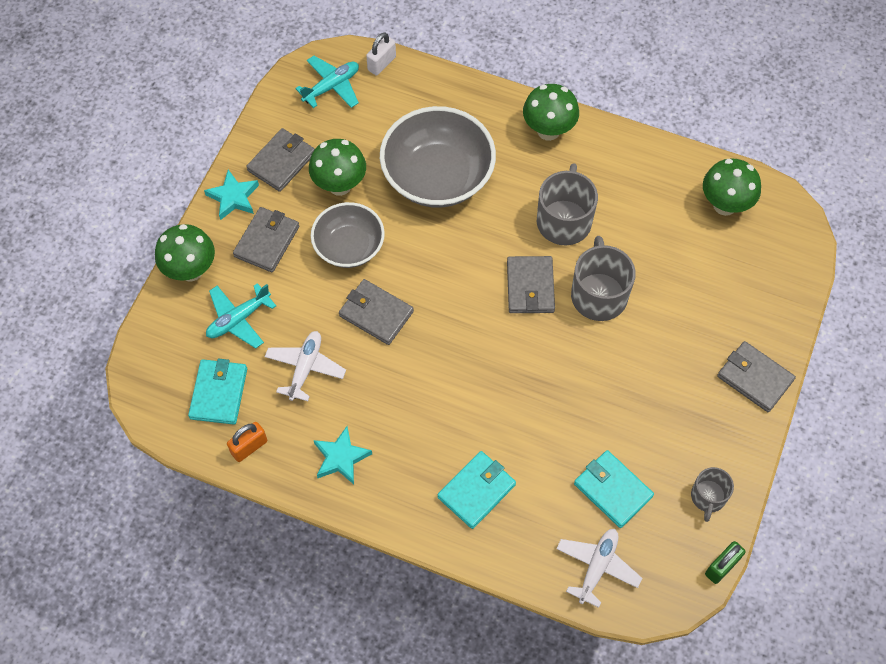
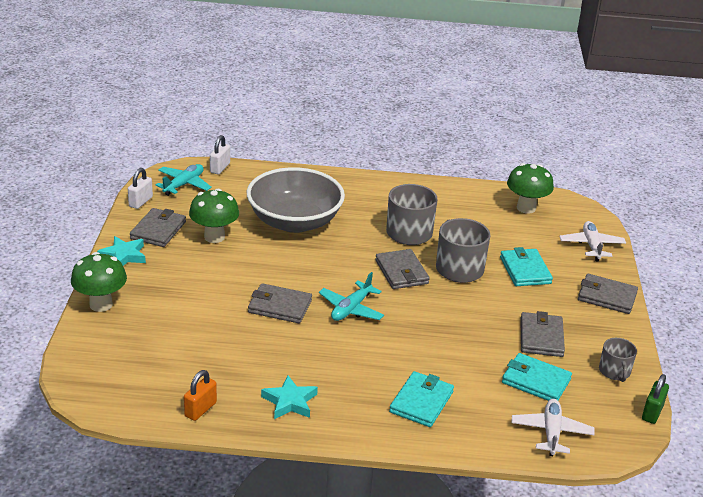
camera: 20 degrees left, 30 degrees down
turquoise wallet [188,359,247,425] -> turquoise wallet moved to [500,247,553,286]
turquoise plane [206,283,276,349] -> turquoise plane moved to [319,272,384,321]
grey wallet [233,207,299,272] -> grey wallet moved to [520,311,565,357]
white plane [265,331,346,401] -> white plane moved to [559,221,626,261]
grey bowl [311,202,385,268] -> none
green mushroom [523,84,579,141] -> none
none -> white padlock [128,168,153,209]

